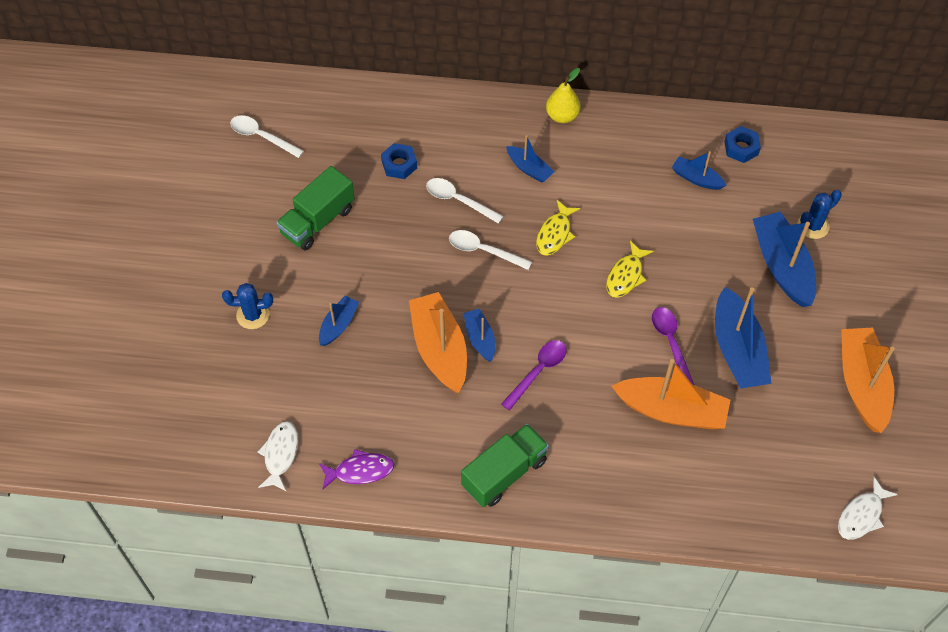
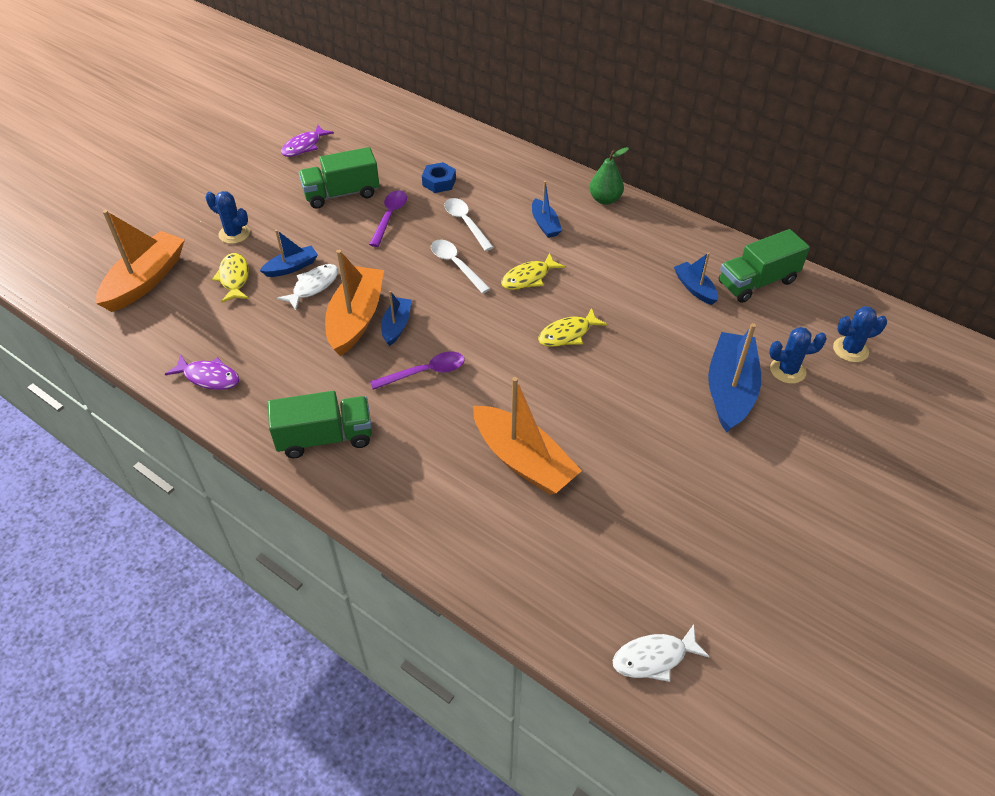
camera: 30 degrees right, 10 degrees down
white spoon [230,115,304,158] -> none
white fish [258,421,298,492] -> white fish moved to [277,264,338,310]
yellow pear [546,68,581,123] -> green pear [589,147,629,205]
purple spoon [652,307,694,385] -> purple spoon moved to [369,191,407,247]
blue boat [715,287,772,389] -> none
blue nut [724,126,761,163] -> green truck [719,229,810,303]
orange boat [841,328,895,433] -> orange boat moved to [96,210,185,312]
none -> yellow fish [212,253,249,303]
none -> purple fish [281,125,334,157]
none -> blue cactus [833,306,887,362]

